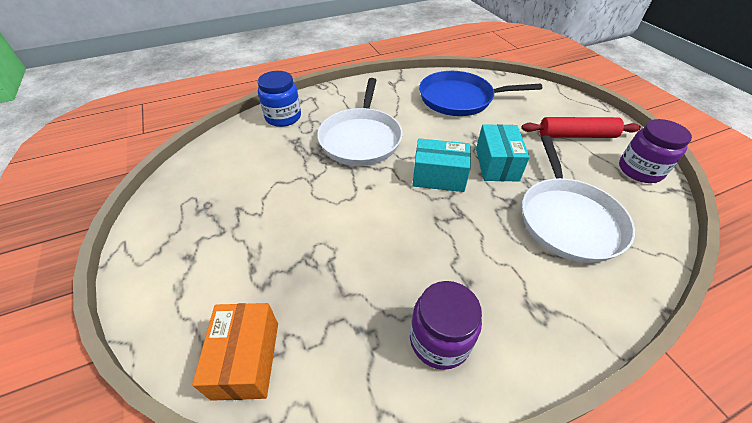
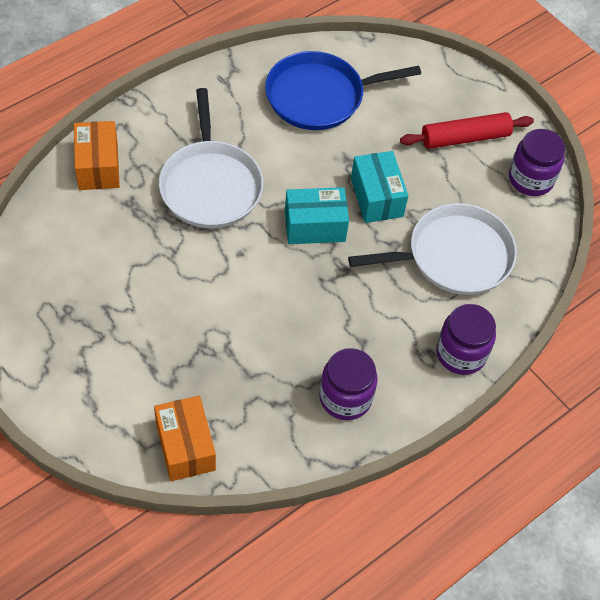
camera: 20 degrees left, 10 degrees up
blue jar [258,71,301,127] -> orange box [74,121,120,190]
white pan [522,136,635,263] -> white pan turned 90 degrees counterclockwise [348,203,517,295]
none -> purple jar [436,304,496,375]

